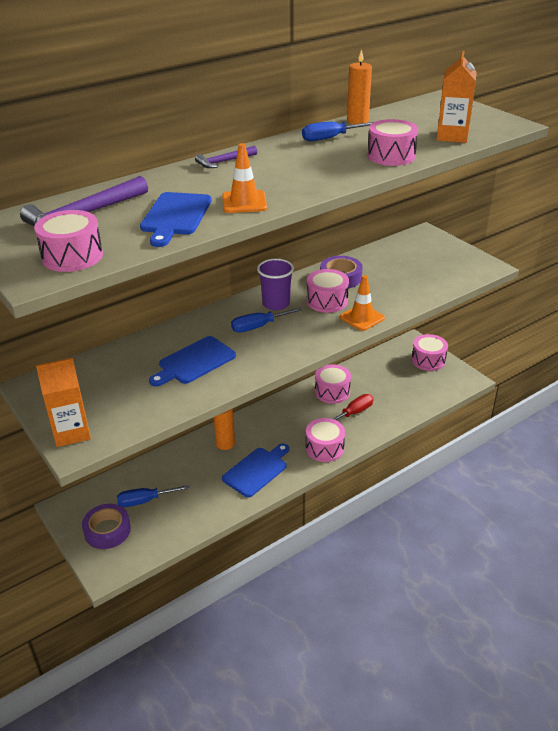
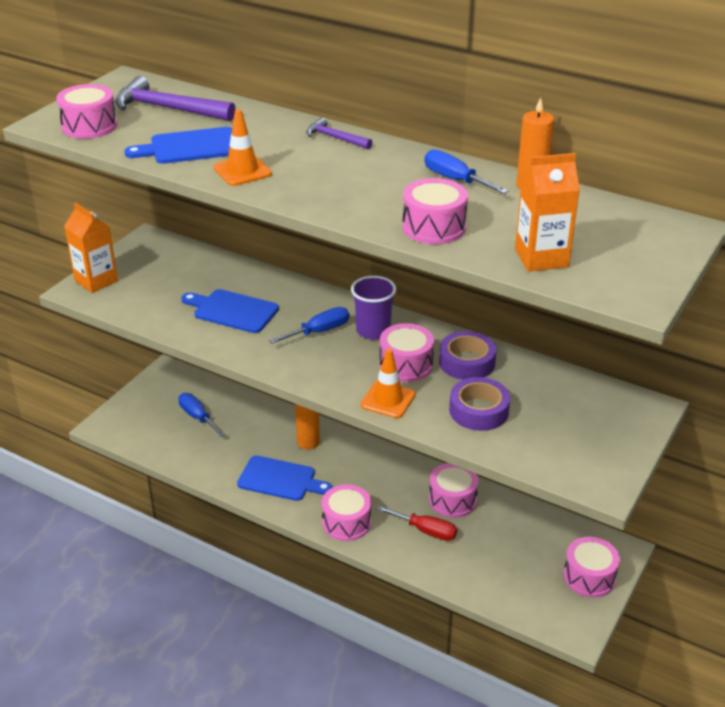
camera: 65 degrees right, 0 degrees up
purple tape [82,504,131,549] -> purple tape moved to [449,377,510,431]
blue screwdriver [231,307,302,332] -> blue screwdriver turned 105 degrees clockwise [269,307,349,344]

